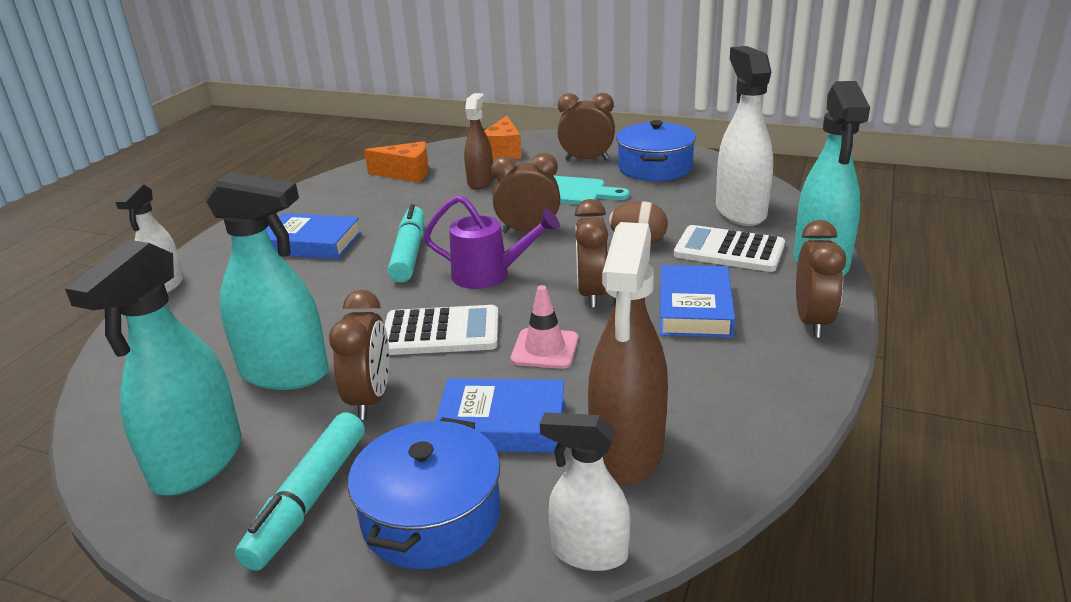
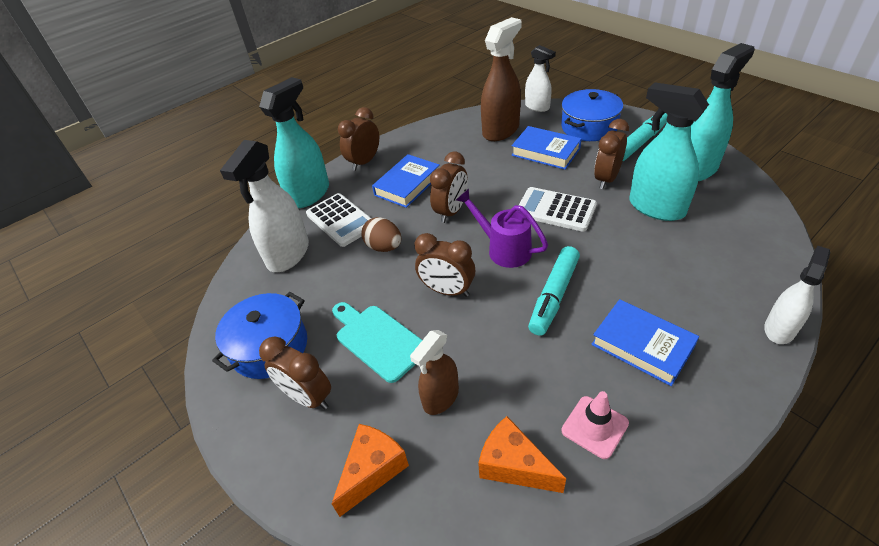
camera: 150 degrees left, 15 degrees up
pink traffic cone [510,285,578,369] -> pink traffic cone moved to [562,391,629,459]

